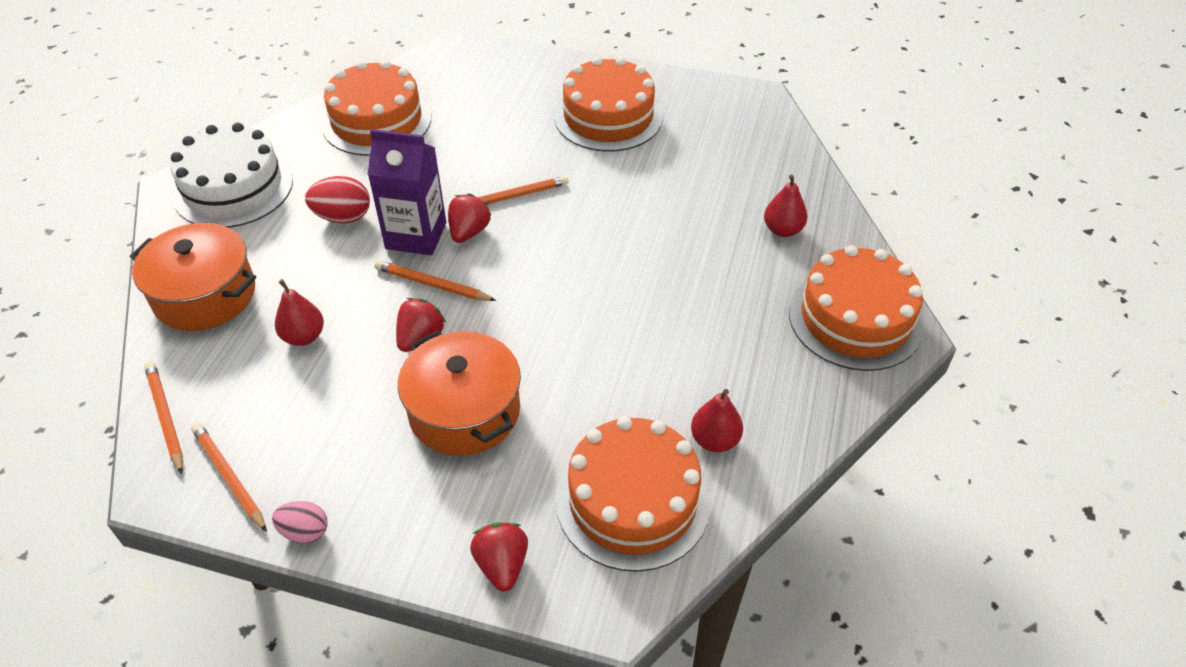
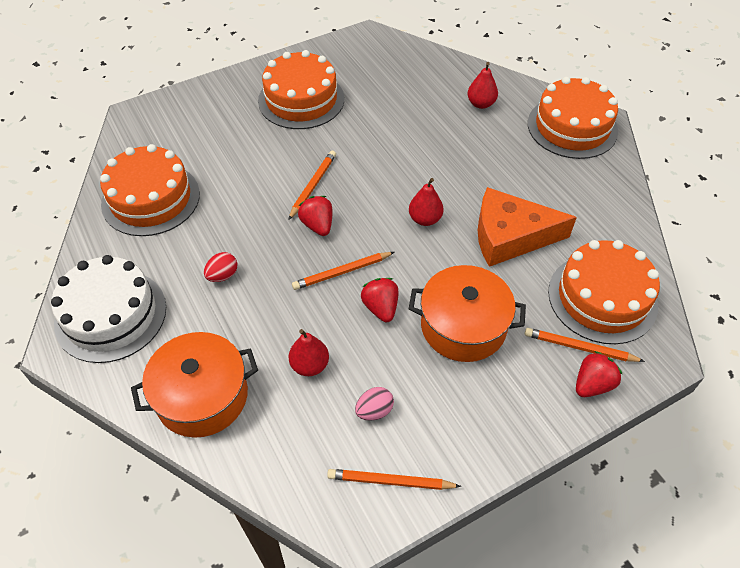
camera: 45 degrees left, 5 degrees up
orange pencil [144,362,183,474] -> orange pencil moved to [525,328,645,362]
pink egg [272,501,328,544] -> pink egg moved to [355,387,394,421]
red egg [305,176,370,223] -> red egg [204,252,238,282], size x0.67
purple carton [368,129,446,255] -> none
red strawberry [470,522,528,592] -> red strawberry turned 105 degrees clockwise [576,351,622,397]
red pear [691,389,743,452] -> red pear moved to [409,178,444,226]
none -> orange cheese [478,187,577,267]

